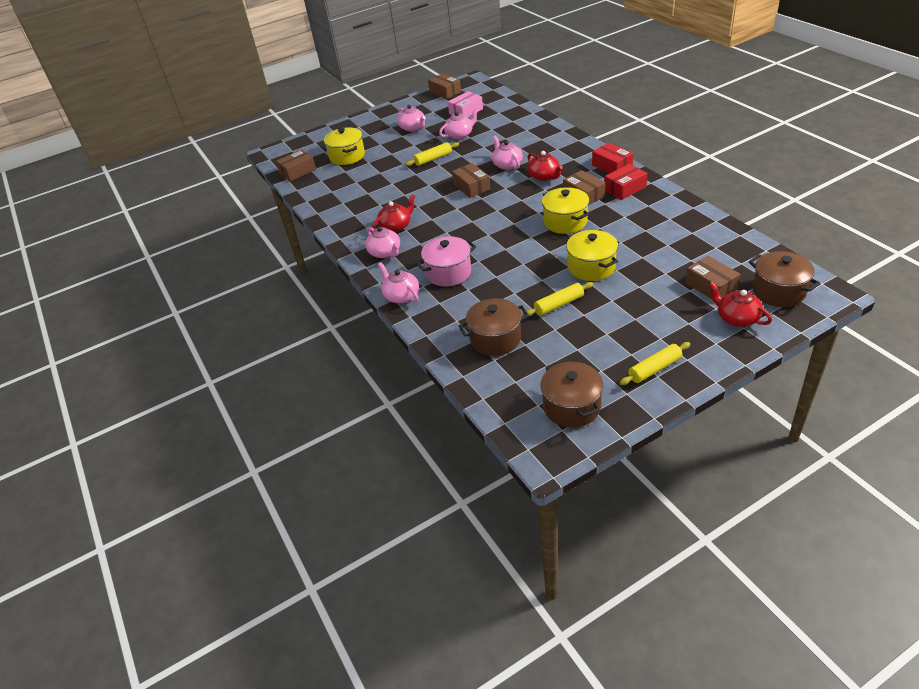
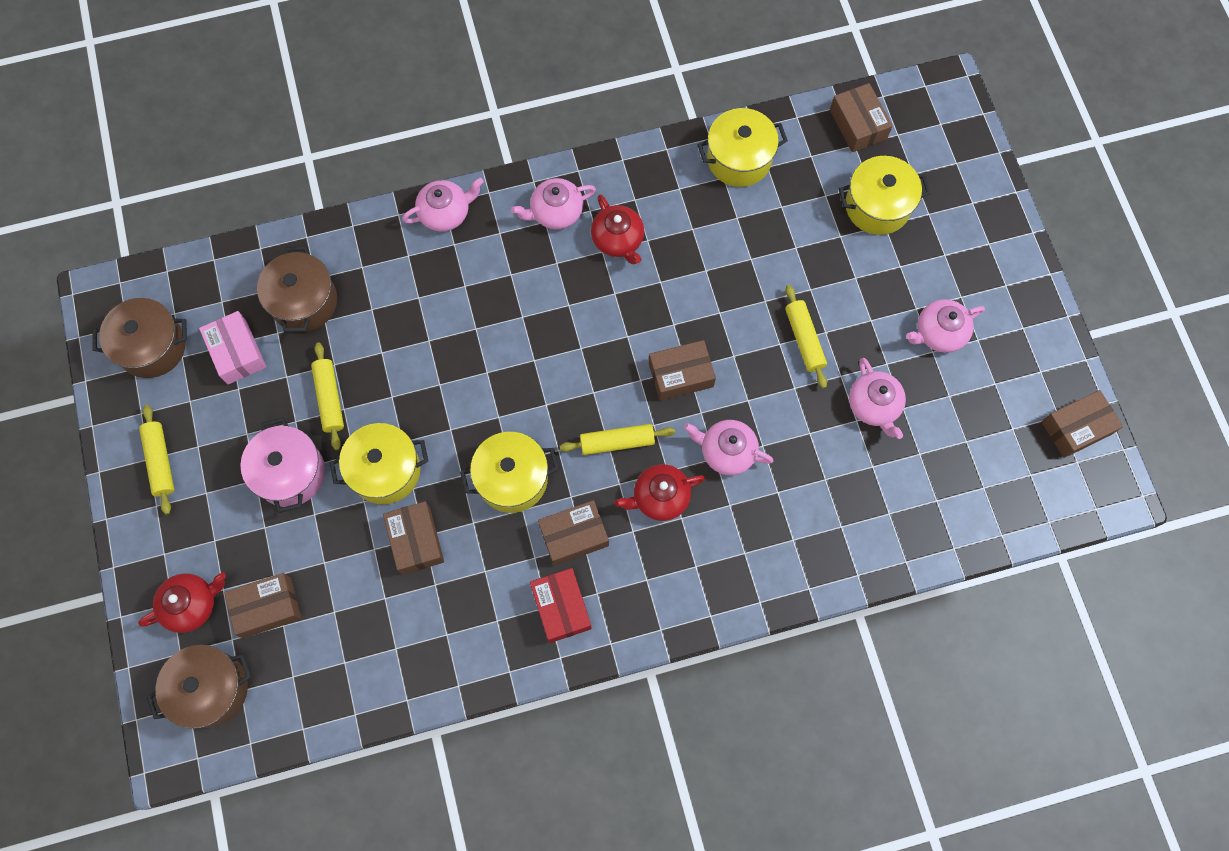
camera: 100 degrees right, 30 degrees up
pink pot [416,236,476,287] -> pink pot moved to [241,417,325,513]
pink box [448,91,483,117] -> pink box moved to [199,311,266,384]
pink teapot [492,135,523,170] -> pink teapot turned 150 degrees counterclockwise [684,420,773,475]
red box [592,143,633,174] -> none
none -> brown box [383,501,444,575]
none -> yellow rolling pin [559,424,675,455]
none -> yellow pot [697,108,788,187]

